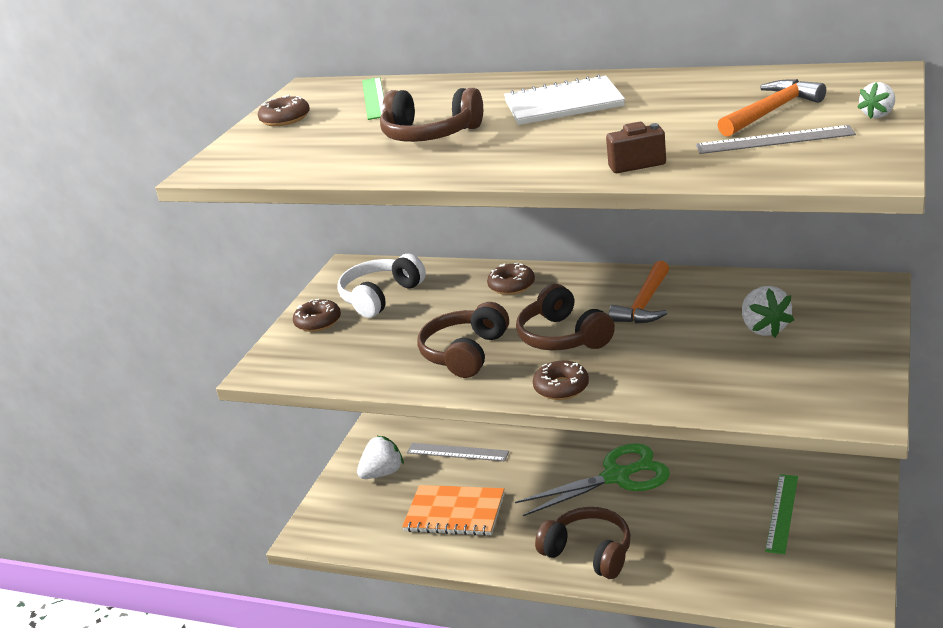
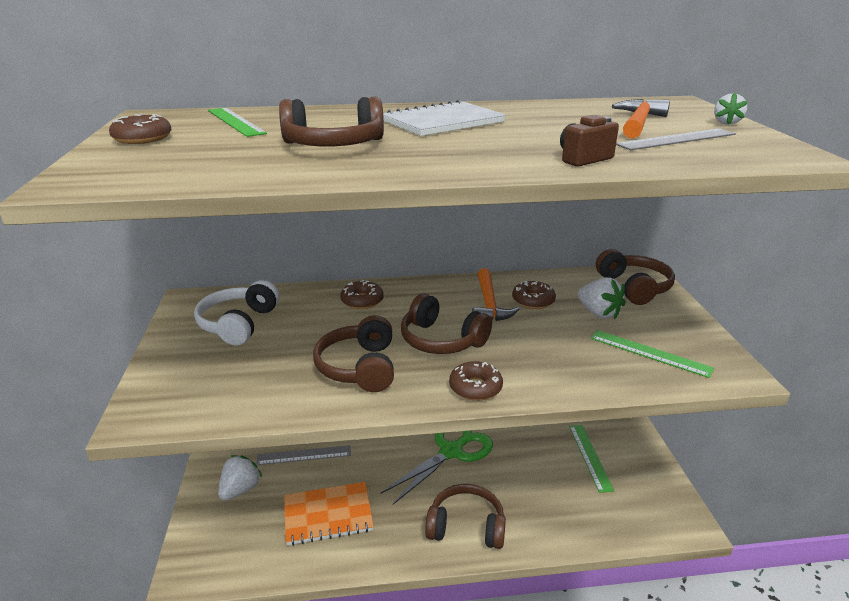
camera: 30 degrees left, 0 degrees up
brown donut [293,299,341,332] -> brown donut moved to [512,281,556,309]
none -> green ruler [591,330,714,378]
none -> brown headphones [596,249,675,305]

